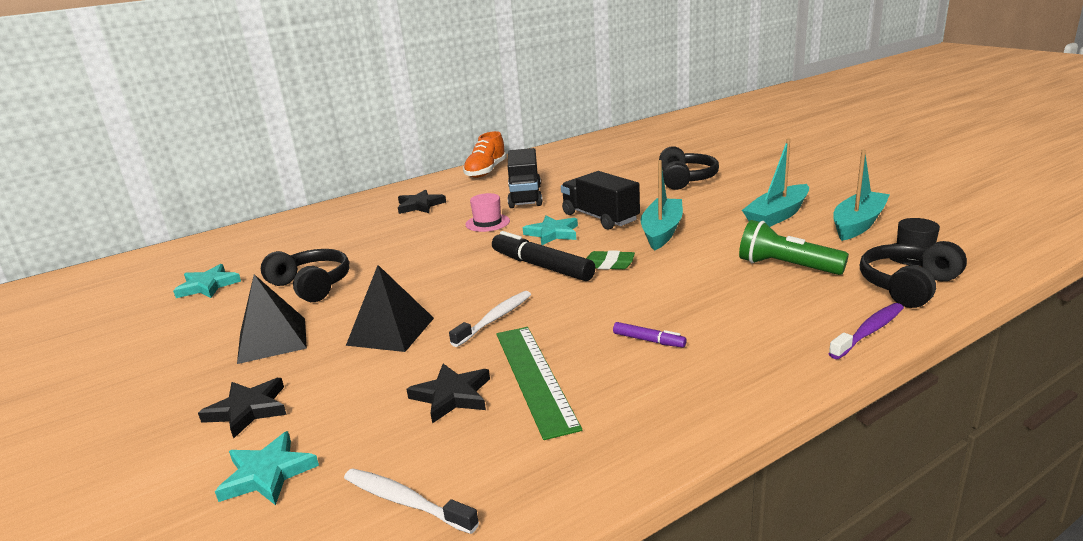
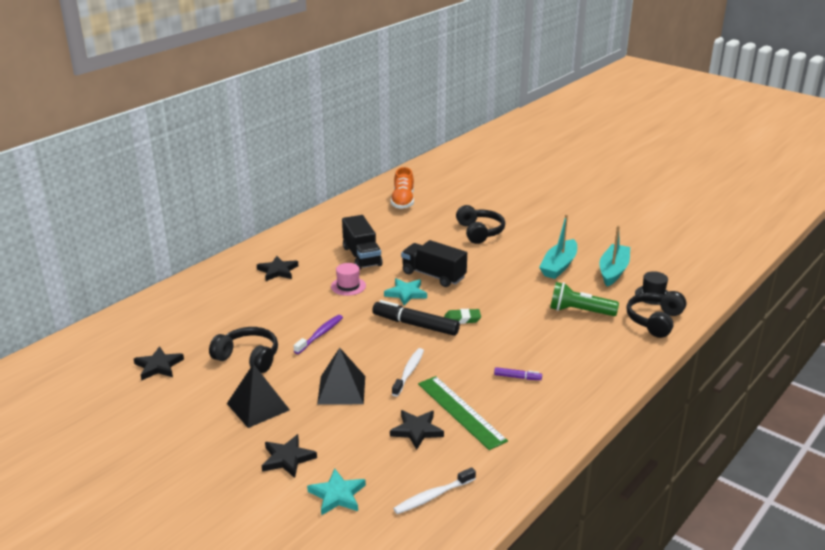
camera: 20 degrees left, 5 degrees up
turquoise star [173,264,241,298] -> black star [134,346,184,380]
white toothbrush [344,468,479,534] -> white toothbrush turned 45 degrees counterclockwise [393,467,476,514]
orange shoe [463,131,507,178] -> orange shoe moved to [391,167,414,209]
turquoise boat [641,160,683,251] -> none
purple toothbrush [828,303,904,359] -> purple toothbrush moved to [293,315,343,354]

